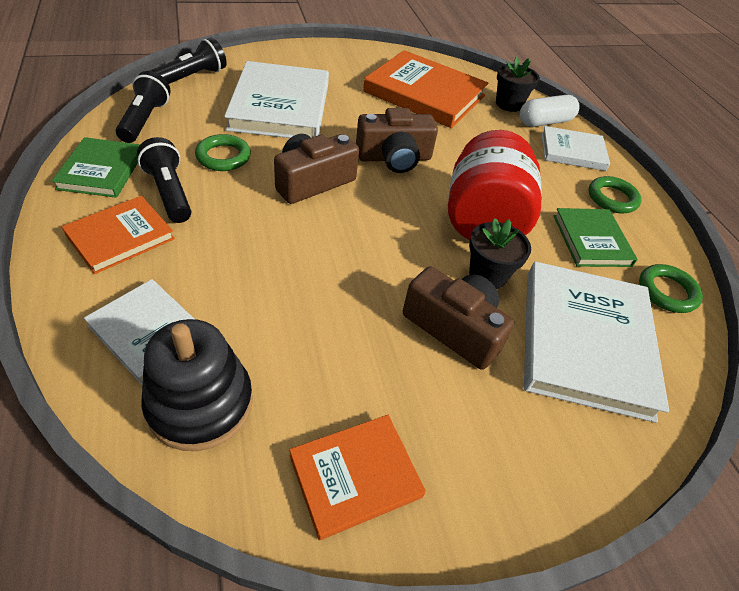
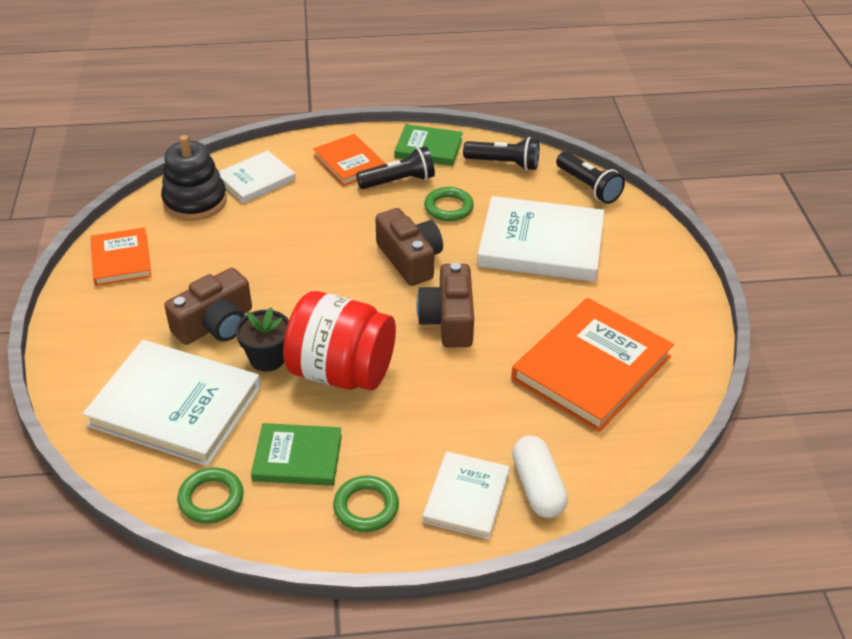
camera: 105 degrees right, 5 degrees down
black flower pot [496,56,540,112] -> none

